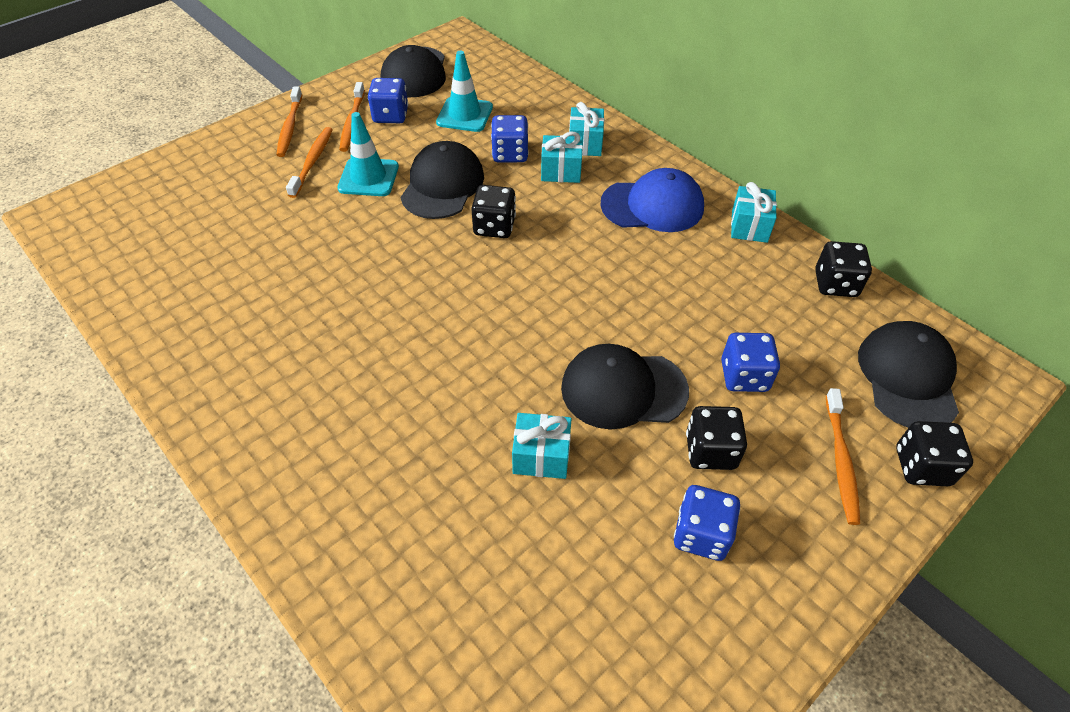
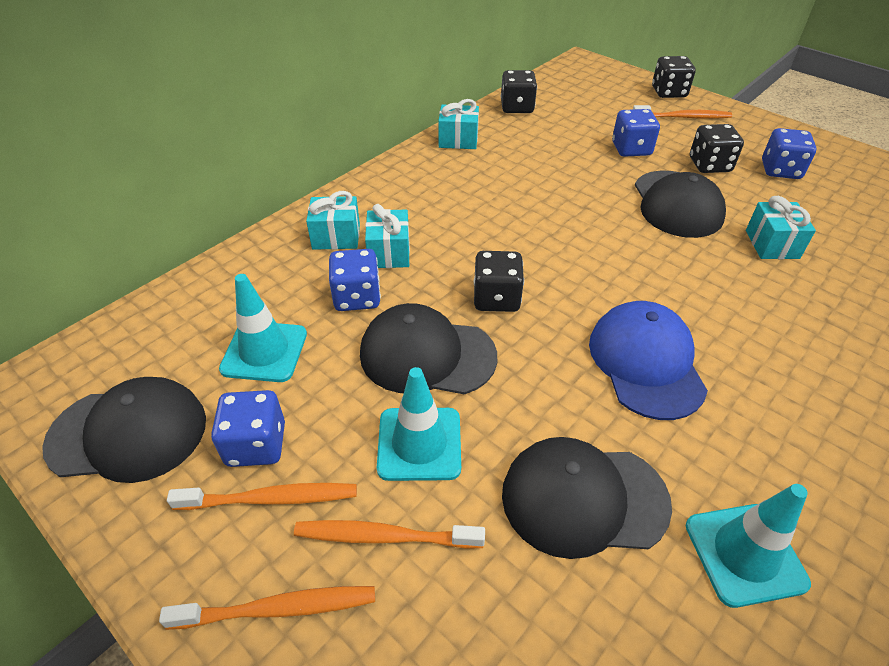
camera: 95 degrees left, 5 degrees down
blue cap [600,168,704,232] -> blue cap moved to [589,301,708,420]
black cap [858,321,959,428] -> black cap moved to [502,437,672,559]
none -> turquoise traffic cone [686,484,811,608]

